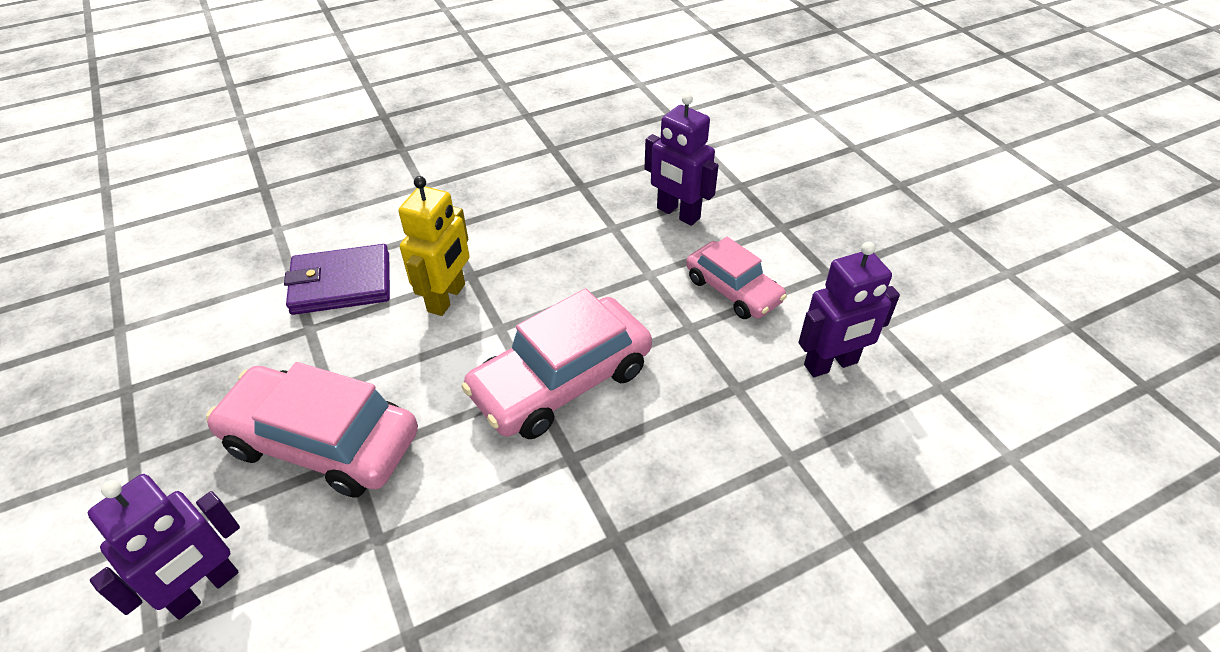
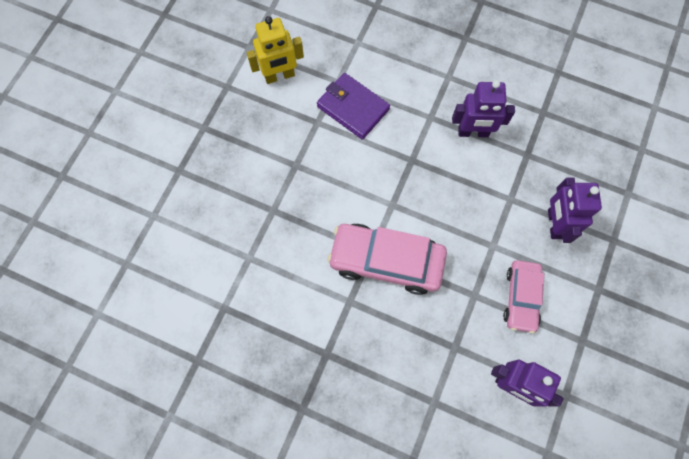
camera: 50 degrees right, 25 degrees up
purple robot [88,474,240,620] -> purple robot moved to [452,80,515,137]
pink car [206,362,418,498] -> none
yellow robot [398,176,469,316] -> yellow robot moved to [247,16,304,84]

